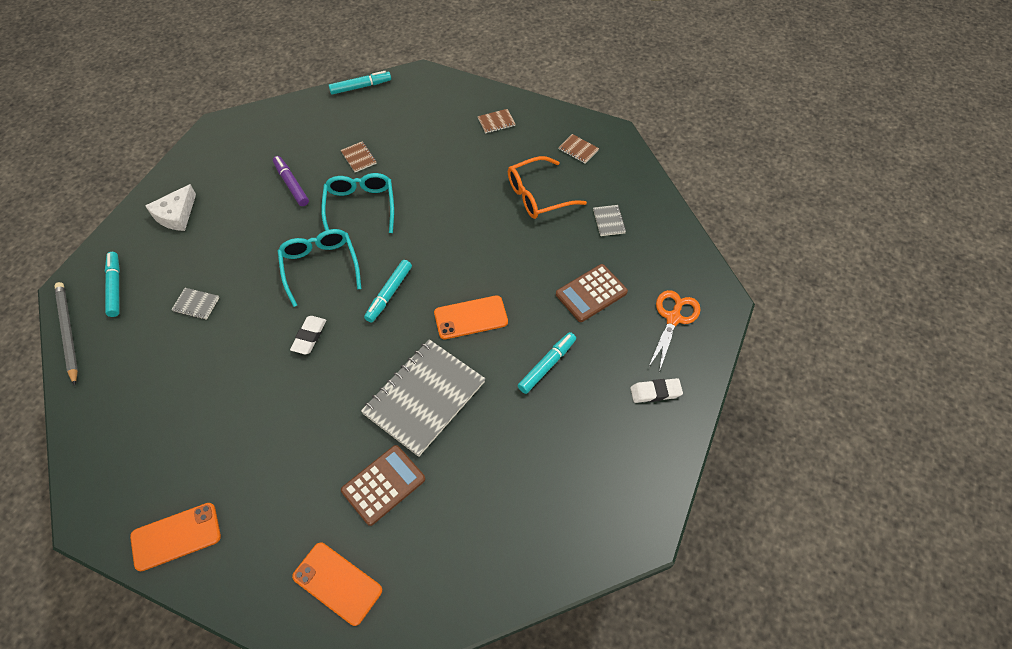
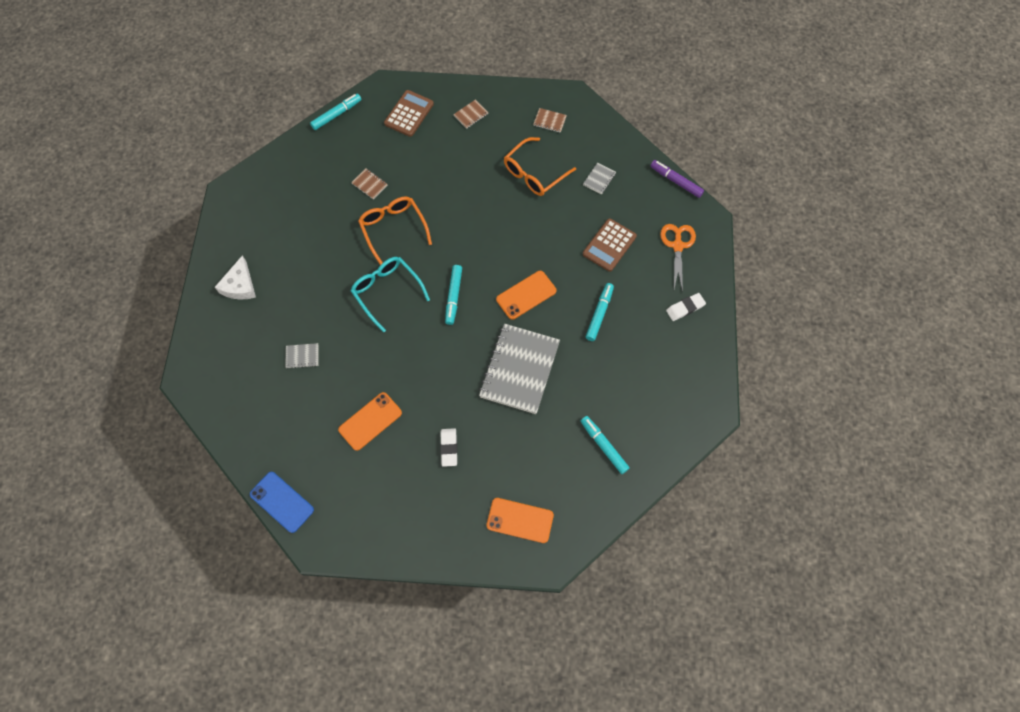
camera: 20 degrees left, 10 degrees up
grey pencil [54,282,78,386] -> none
turquoise marker [105,252,120,317] -> turquoise marker moved to [581,416,630,474]
orange phone [130,503,221,571] -> orange phone moved to [338,392,402,451]
purple marker [273,156,309,206] -> purple marker moved to [650,160,704,198]
white eraser [290,316,326,354] -> white eraser moved to [440,428,457,467]
turquoise glasses [321,173,394,233] -> orange glasses [358,196,432,265]
brown calculator [341,445,425,526] -> brown calculator moved to [384,90,434,137]
grey notebook [593,205,626,236] -> grey notebook turned 60 degrees clockwise [583,163,616,194]
none -> blue phone [250,472,314,533]

